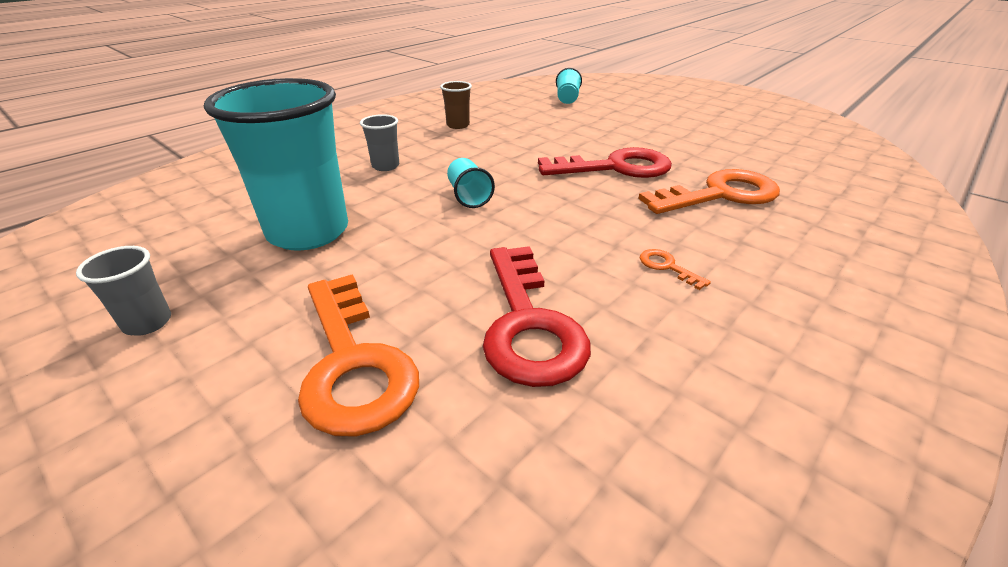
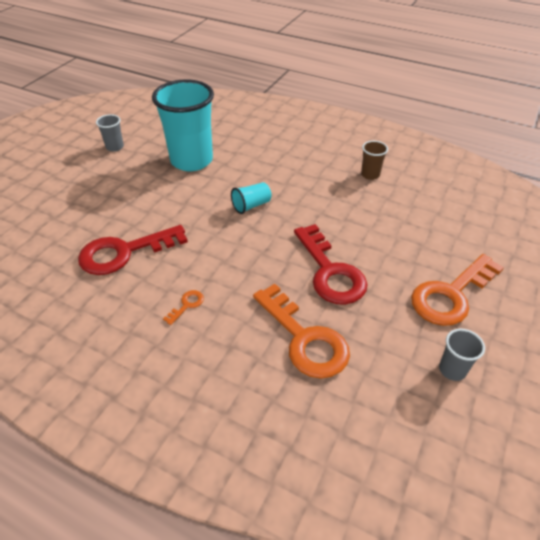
camera: 75 degrees right, 10 degrees up
orange key [298,274,419,437] -> orange key moved to [411,254,504,326]
grey cup [360,114,399,171] -> grey cup moved to [439,329,485,381]
turquoise cup [556,68,582,104] -> none

